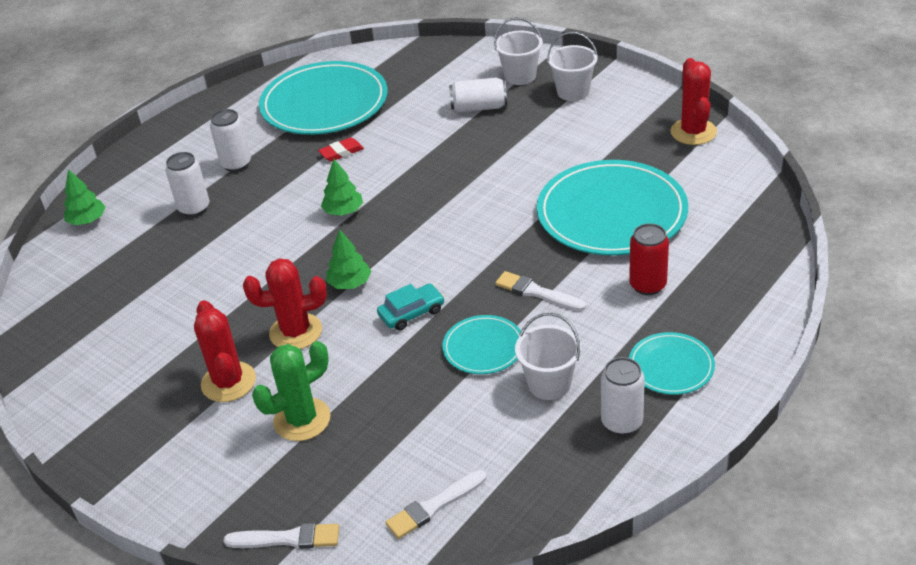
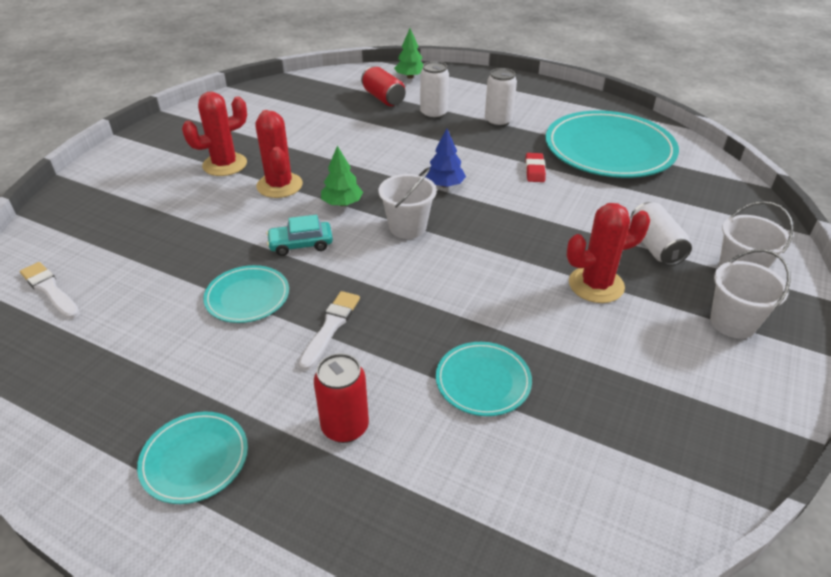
camera: 75 degrees right, 0 degrees up
white brush [223,523,339,549] -> none
green cactus [252,341,331,441] -> none
red eraser [318,137,364,162] -> red eraser turned 45 degrees clockwise [525,153,546,182]
green tree [321,159,363,216] -> blue tree [426,129,466,188]
turquoise car [377,283,445,331] -> turquoise car turned 120 degrees clockwise [266,215,333,256]
white bucket [515,313,581,400] -> white bucket moved to [378,167,437,239]
turquoise plate [537,160,688,256] -> turquoise plate [436,342,532,416], size x0.49
white can [601,357,645,435] -> none
red cactus [670,58,717,145] -> red cactus moved to [566,203,650,303]
none -> red can [361,66,405,106]

